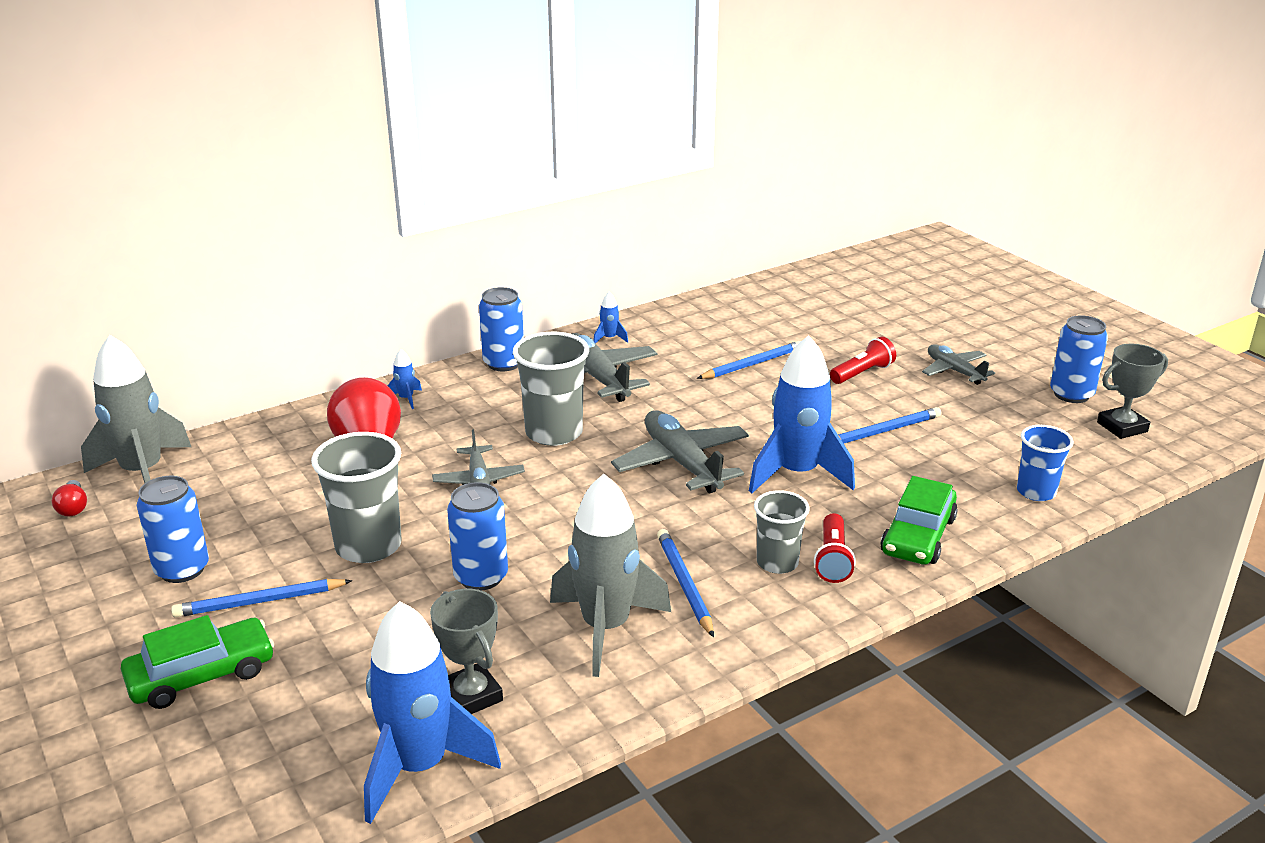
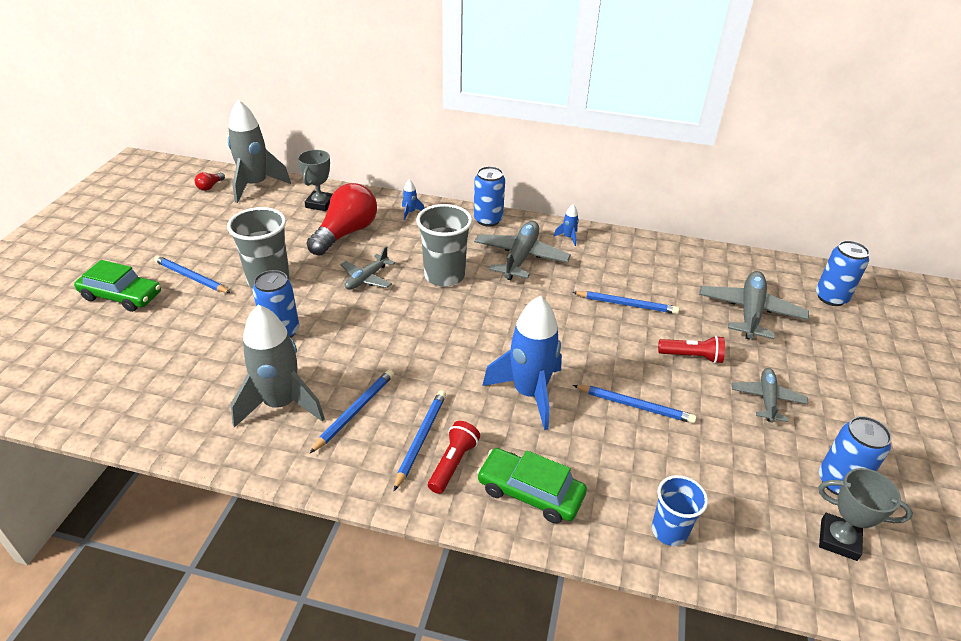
camera: 45 degrees right, 10 degrees up
blue can [137,476,209,583] -> blue can moved to [816,241,870,306]
blue rocket [364,601,501,824] -> none
grey trophy [430,589,503,714] -> grey trophy moved to [298,150,333,211]
grey plane [611,410,749,494] -> grey plane moved to [699,271,809,340]
grey cup [754,490,810,574] -> blue pencil [394,390,446,491]
red flashlight [814,513,856,583] -> red flashlight turned 150 degrees clockwise [428,421,480,494]
green car [881,476,958,565] -> green car turned 45 degrees clockwise [477,448,587,524]

